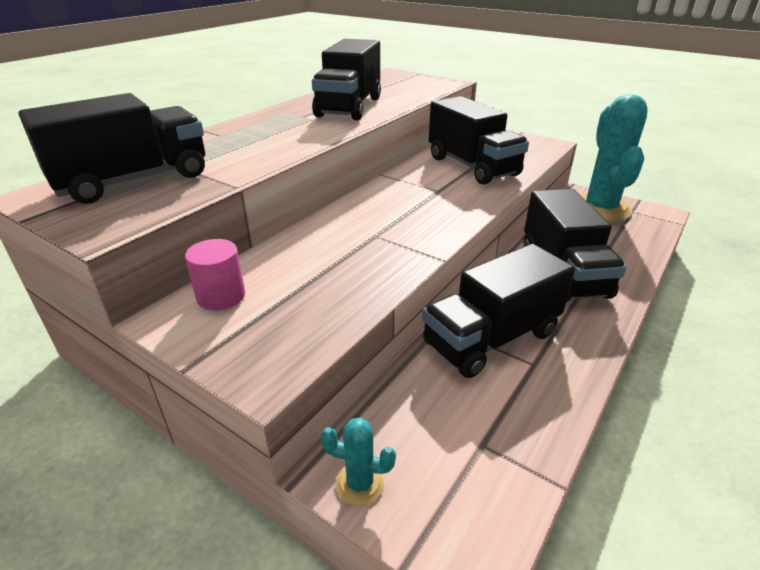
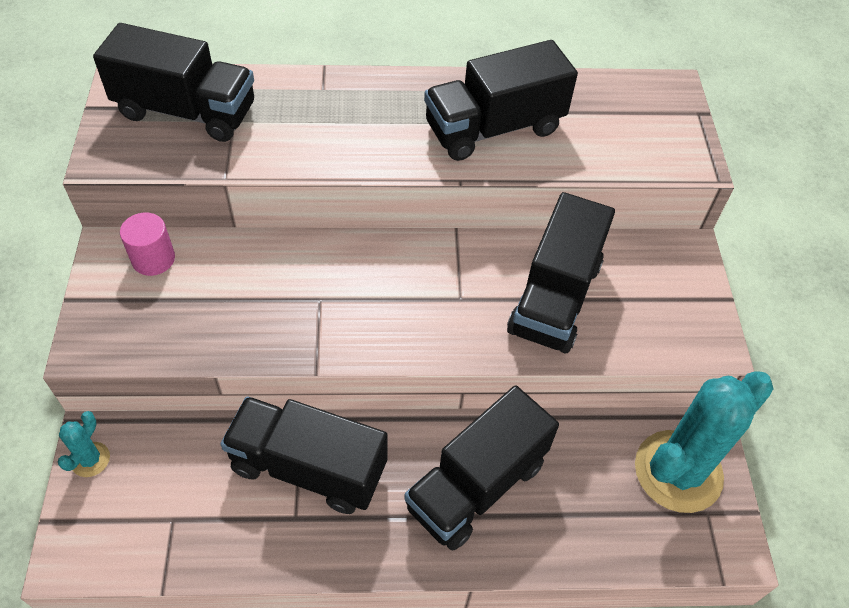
camera: 50 degrees right, 20 degrees up
turquoise cactus [321,418,396,506] -> turquoise cactus turned 45 degrees clockwise [58,411,110,477]

